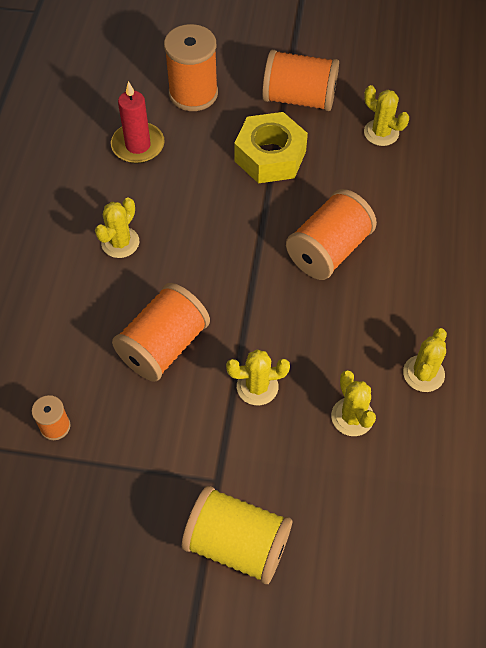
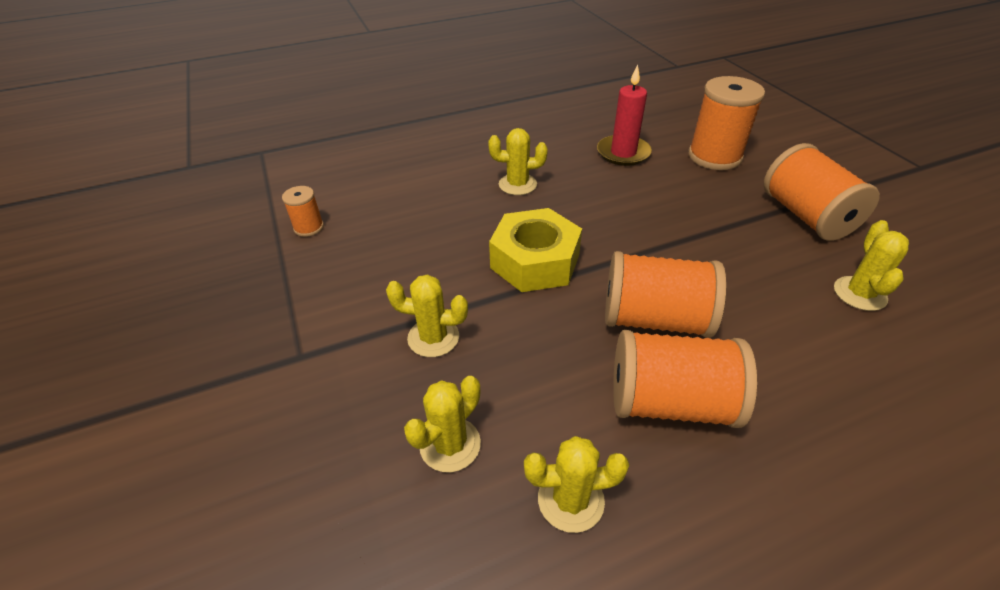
camera: 60 degrees right, 15 degrees down
orange spool [112,283,210,382] -> orange spool moved to [613,330,757,428]
yellow spool [182,486,292,584] -> none
yellow cactus [226,349,290,405] -> yellow cactus turned 45 degrees counterclockwise [386,274,468,357]
yellow nut [234,112,308,183] -> yellow nut moved to [489,208,582,292]

